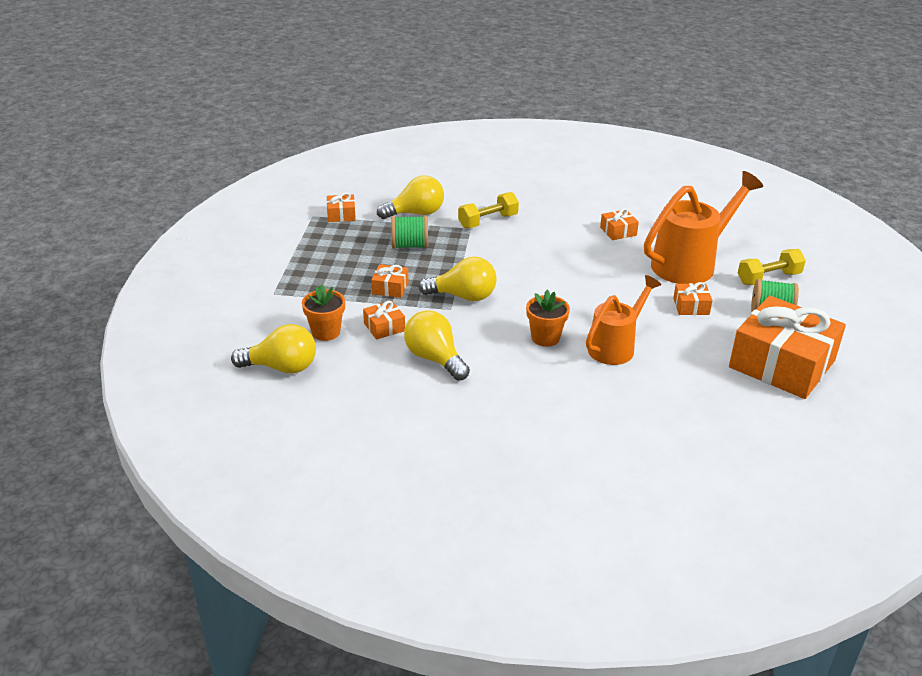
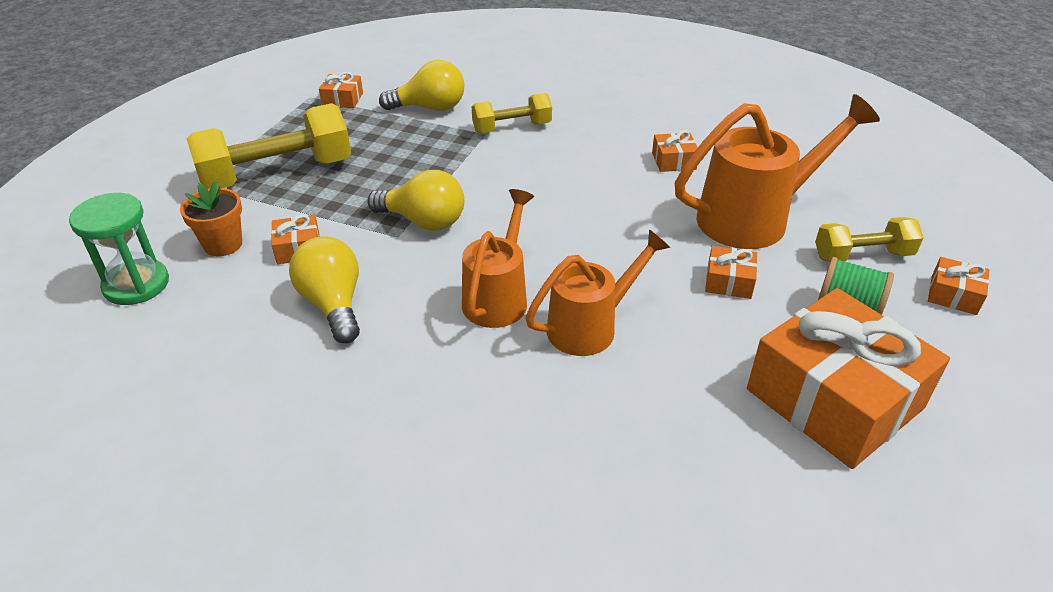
camera: 15 degrees right, 5 degrees up
yellow light bulb [231,324,316,374] -> green hourglass [69,193,169,305]
orange gift [371,264,408,298] -> orange gift moved to [928,257,989,315]
green spool [391,216,428,249] -> none
orange flower pot [526,290,570,347] -> orange watering can [462,189,534,328]
none -> yellow dumbbell [187,103,351,189]

